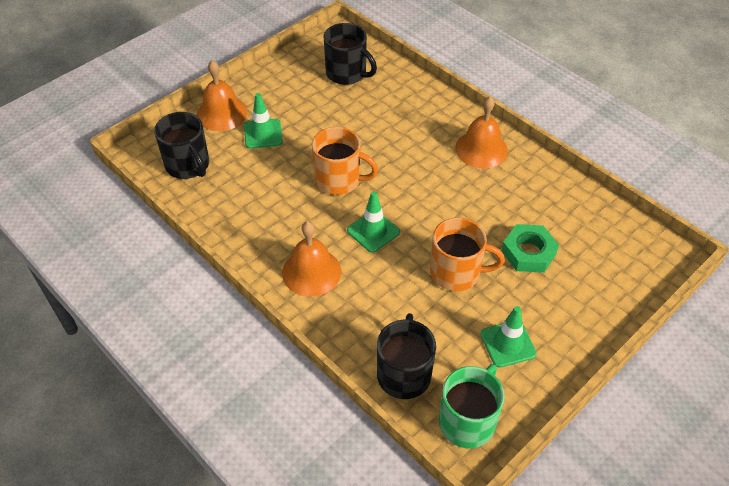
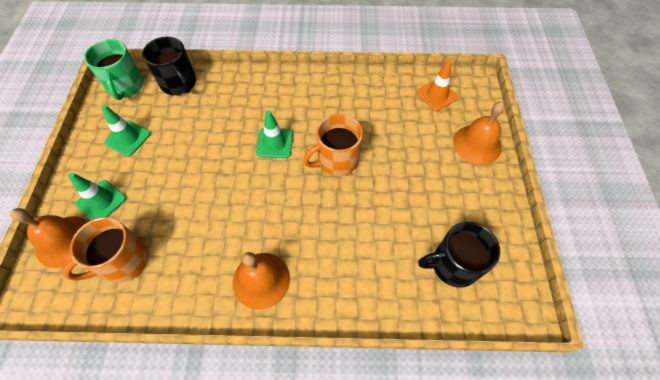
camera: 135 degrees right, 10 degrees up
black mug [154,112,209,179] -> orange traffic cone [416,60,458,111]
green traffic cone [244,93,283,149] -> green traffic cone moved to [68,173,126,220]
orange bell [282,221,341,297] -> orange bell moved to [10,208,87,268]
orange mug [430,217,505,291] -> orange mug moved to [63,217,149,283]
green nut [501,224,559,273] -> none

